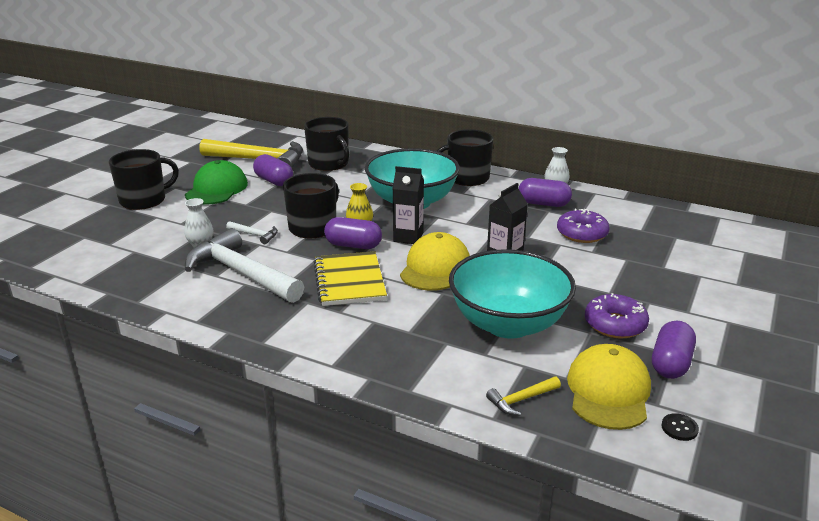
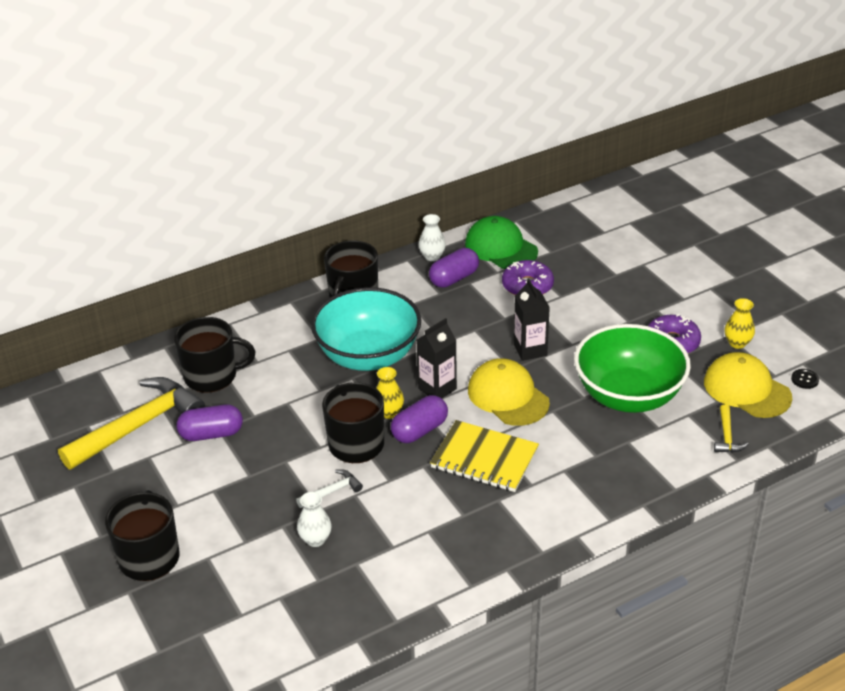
camera: 55 degrees left, 10 degrees up
green cap [185,160,248,205] -> green cap moved to [465,216,538,269]
white hammer [185,228,304,303] -> none
turquoise bowl [449,249,576,339] -> green bowl [574,324,691,413]
purple capsule [652,320,696,379] -> yellow vase [724,298,755,349]

